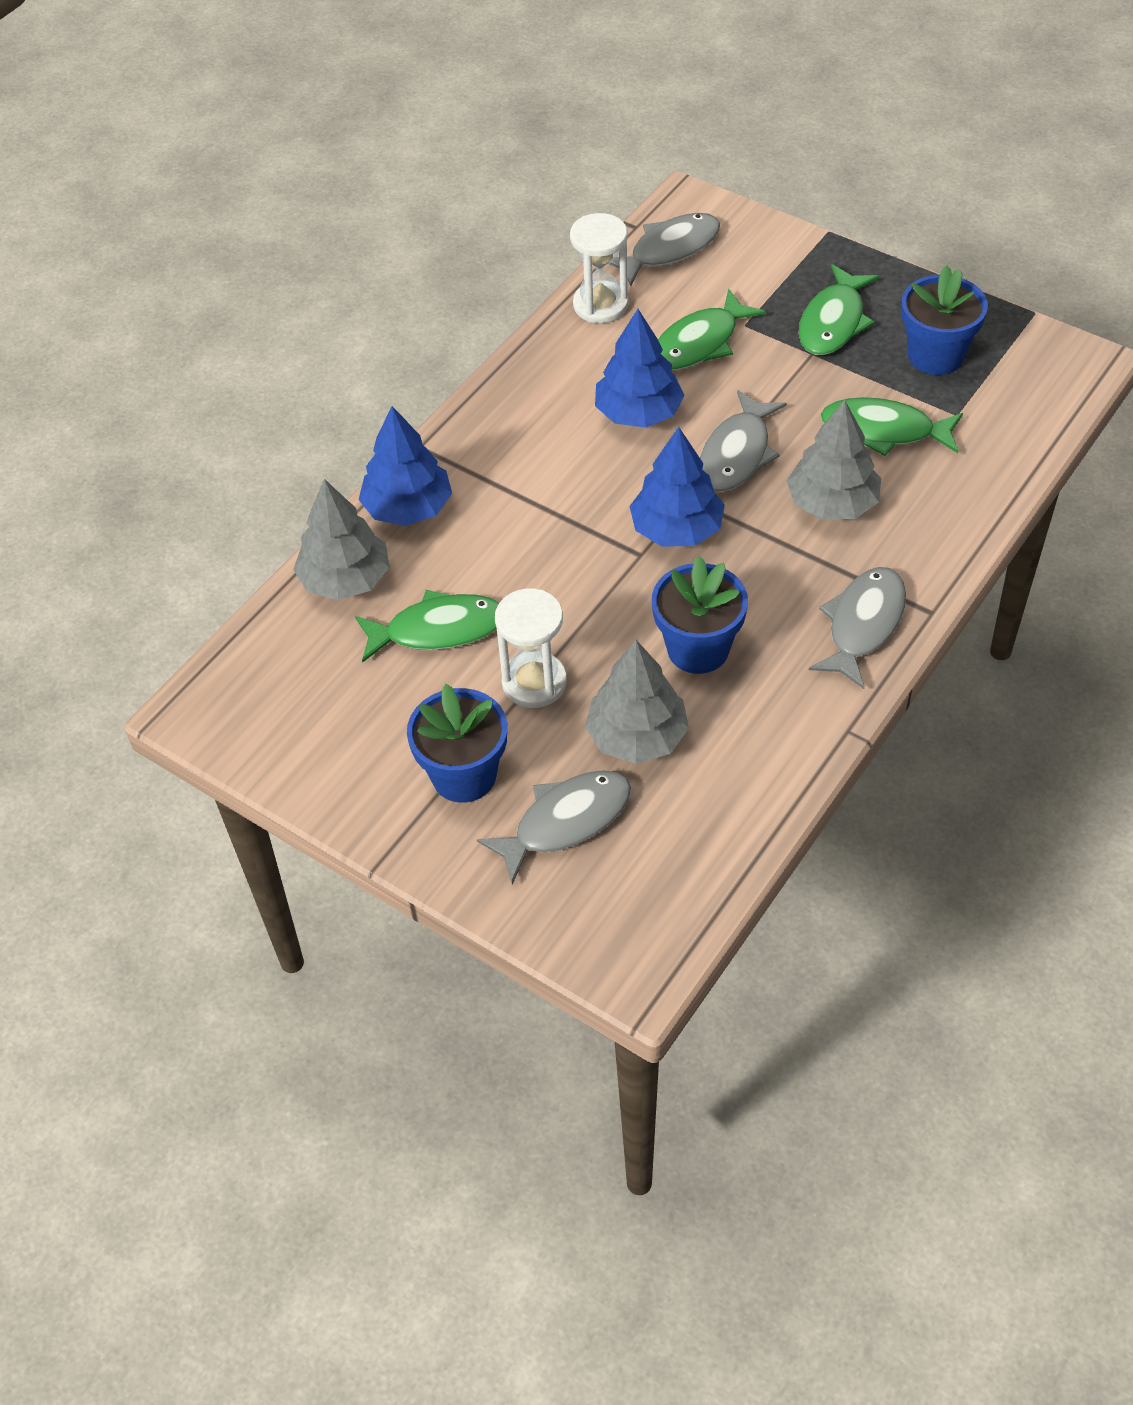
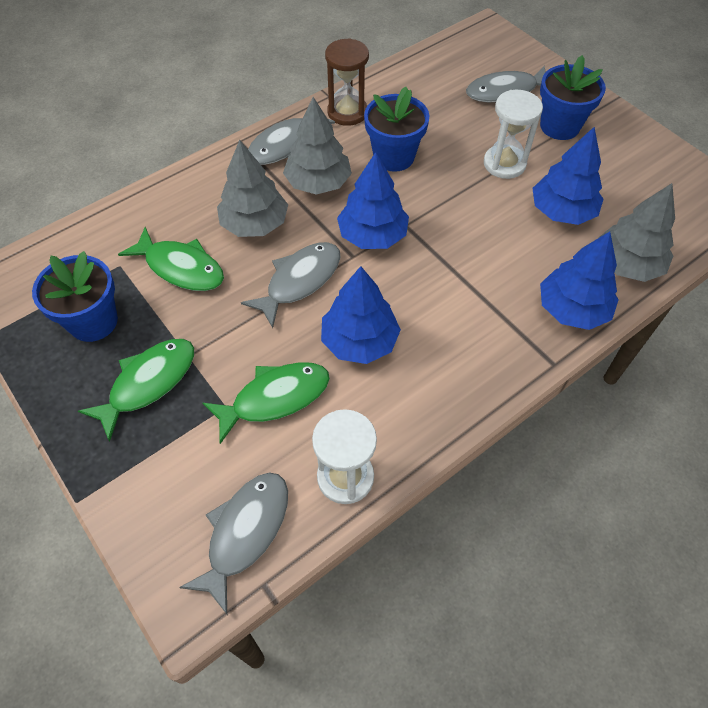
camera: 165 degrees left, 5 degrees up
green fish [355,590,499,662] -> blue tree [532,127,604,225]
grey tree [585,640,689,764] -> grey tree moved to [283,97,352,195]
grey fish [609,213,720,286] -> grey fish turned 135 degrees clockwise [179,473,288,614]
none -> brown hourglass [325,38,369,126]

